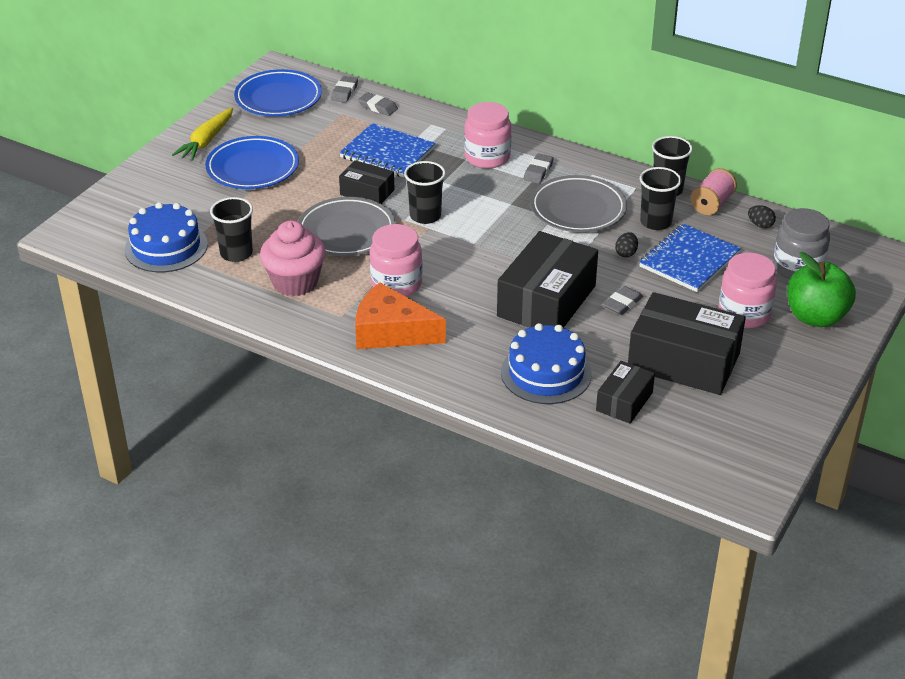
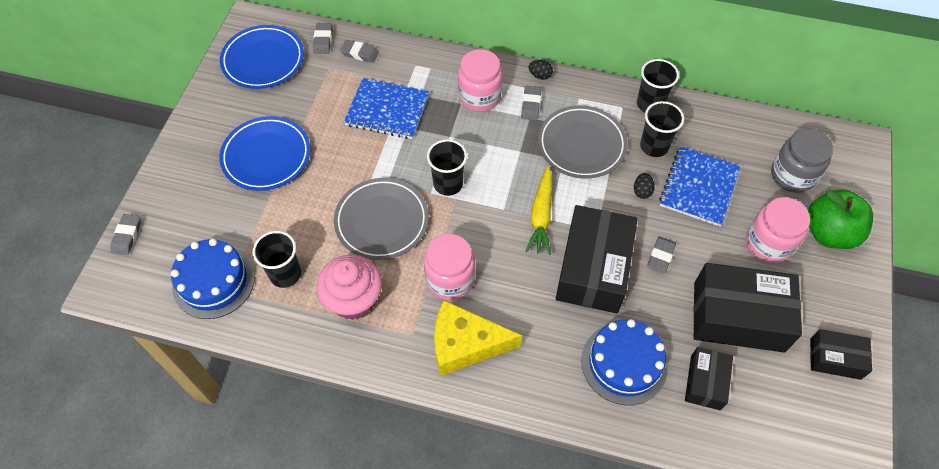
camera: 15 degrees left, 20 degrees up
yellow carrot [172,107,233,161] -> yellow carrot moved to [525,166,552,255]
black box [339,160,395,204] -> black box moved to [810,329,872,380]
orange cheese [355,282,446,349] -> yellow cheese [434,300,522,376]
pink spool [690,168,737,215] -> none
black egg [748,205,776,228] -> black egg moved to [529,60,553,80]
none -> grey eraser [110,214,141,255]

